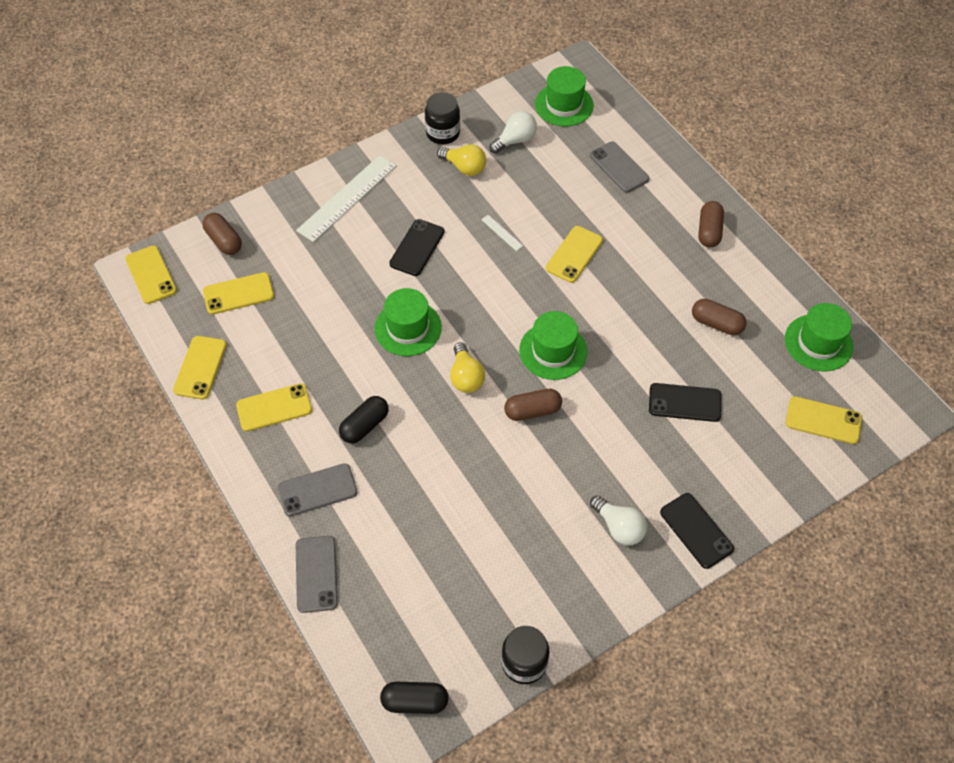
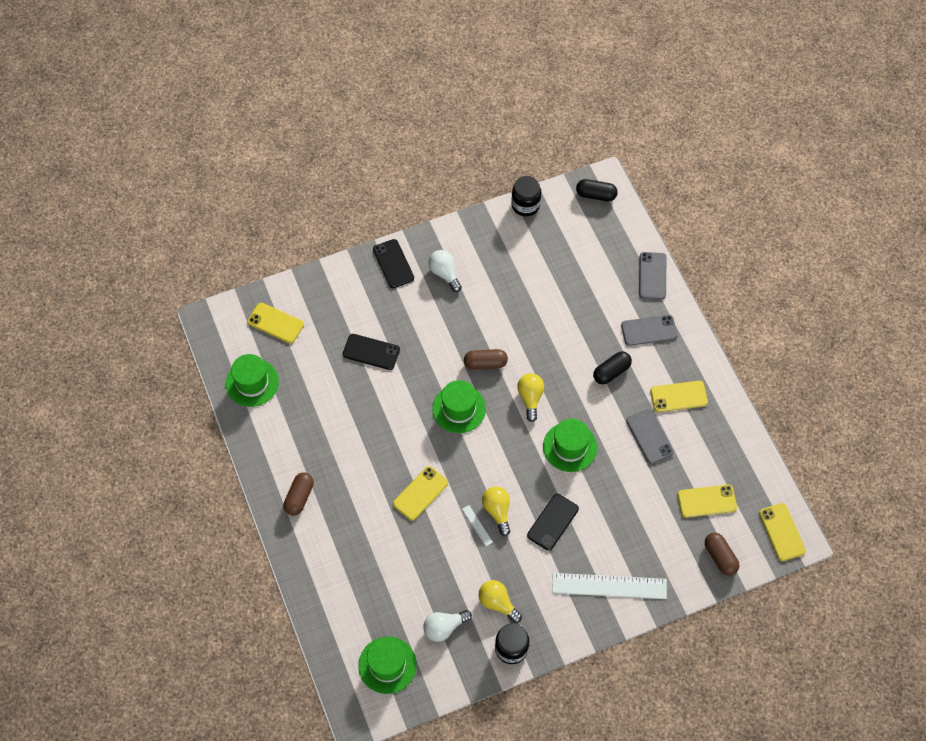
camera: 170 degrees left, 5 degrees up
yellow phone [173,336,227,399] -> none
white ruler [296,155,396,242] -> white ruler turned 45 degrees clockwise [552,573,667,599]
grey phone [590,141,649,193] -> grey phone moved to [626,409,674,464]
brown capsule [692,299,747,335] -> none
none -> yellow light bulb [482,486,510,536]

